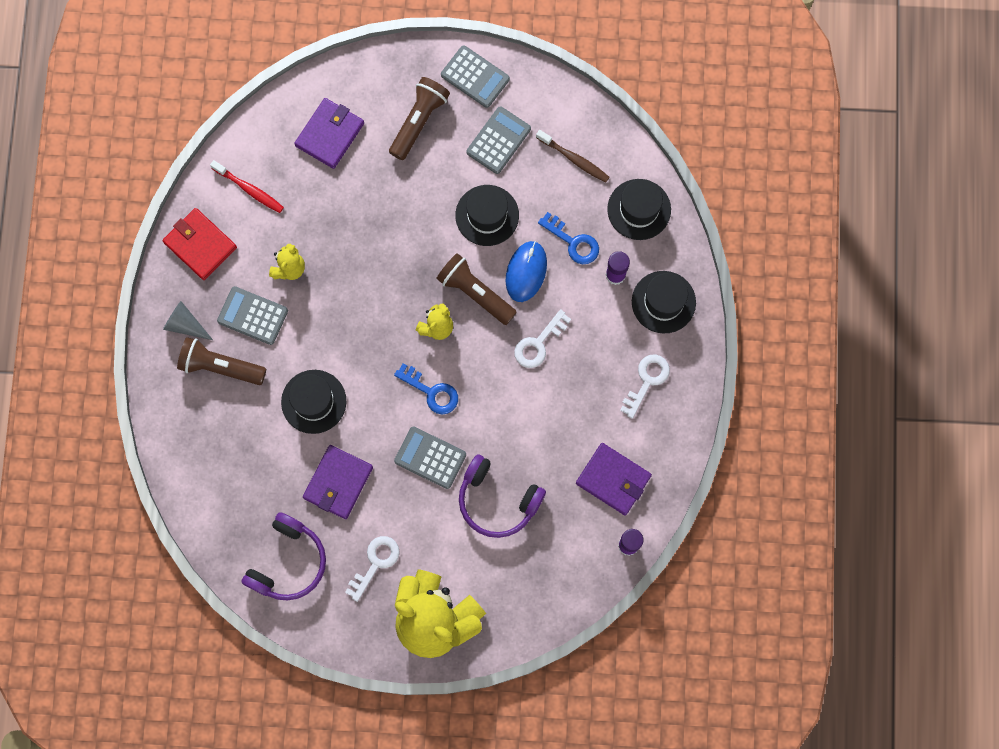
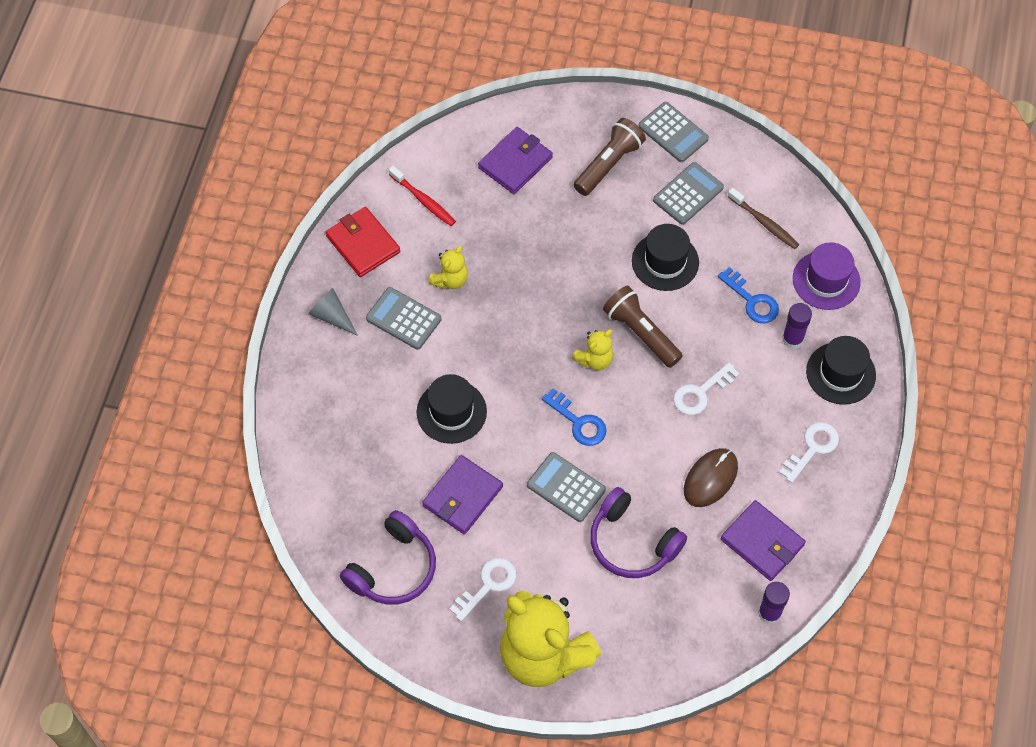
camera: 10 degrees right, 15 degrees down
brown flashlight [177,337,266,385] -> none
blue mouse [506,241,547,302] -> none
black hat [607,179,671,240] -> purple hat [793,242,861,310]
none -> brown mouse [684,448,738,507]

